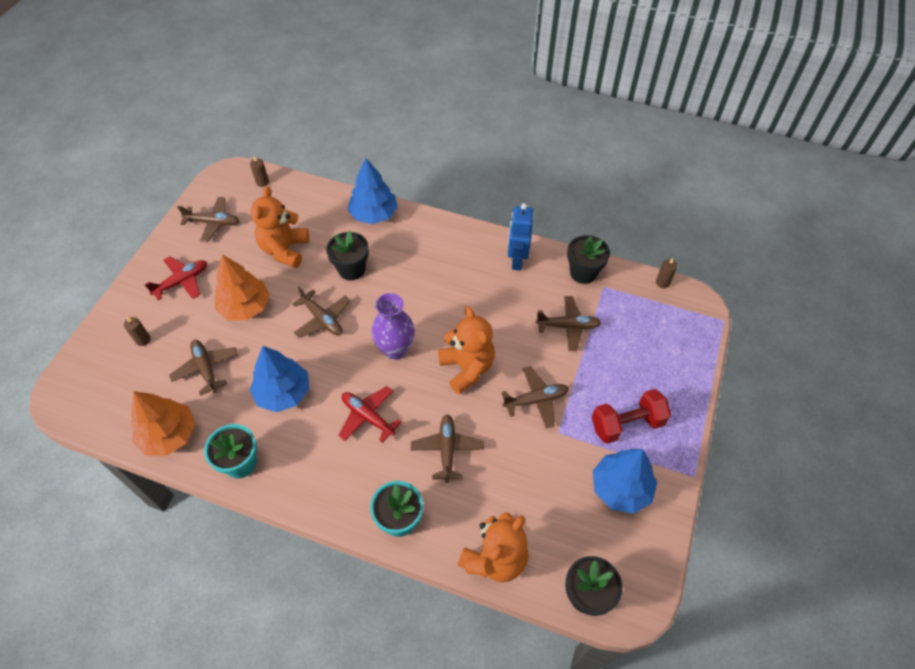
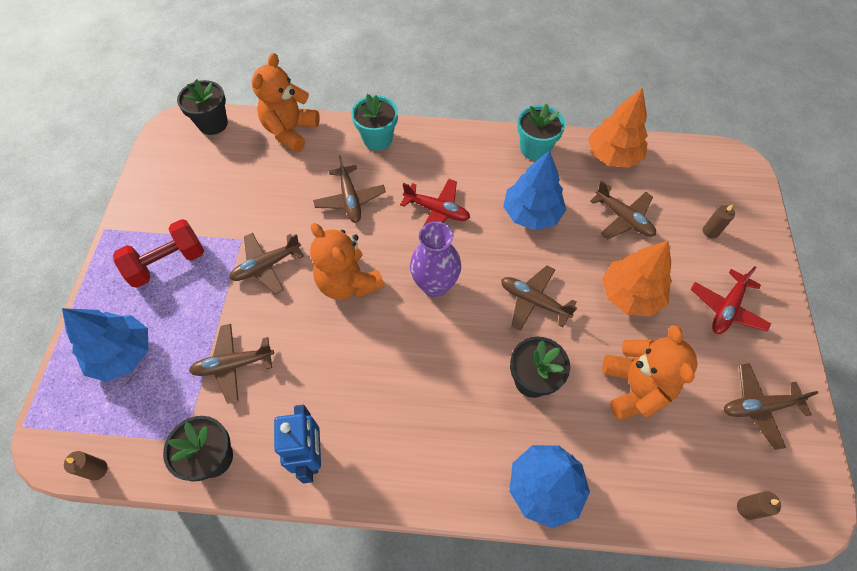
camera: 165 degrees right, 5 degrees up
blue tree [593,449,657,514] -> blue tree moved to [62,308,149,382]

